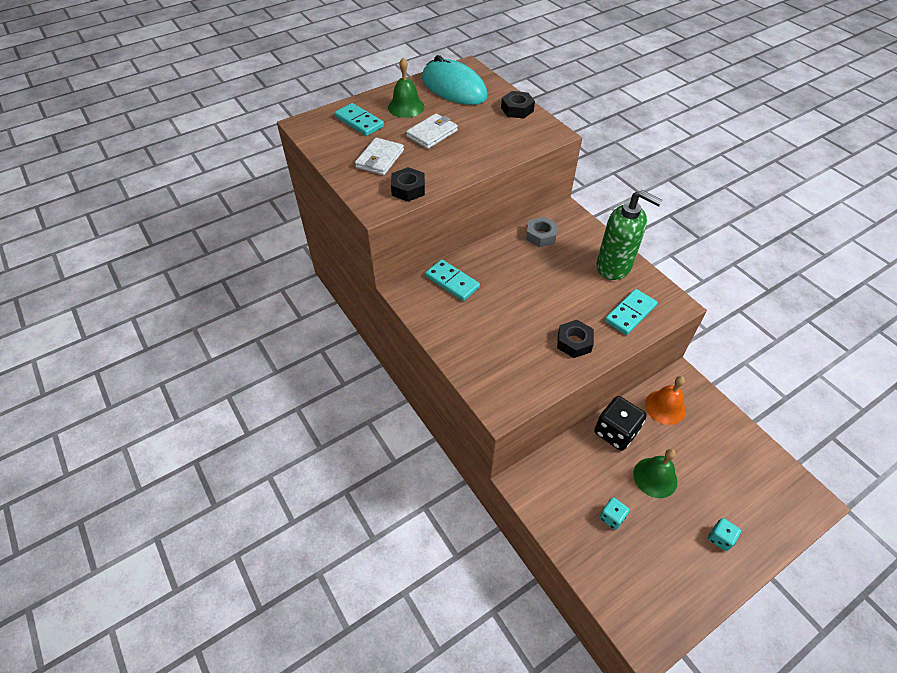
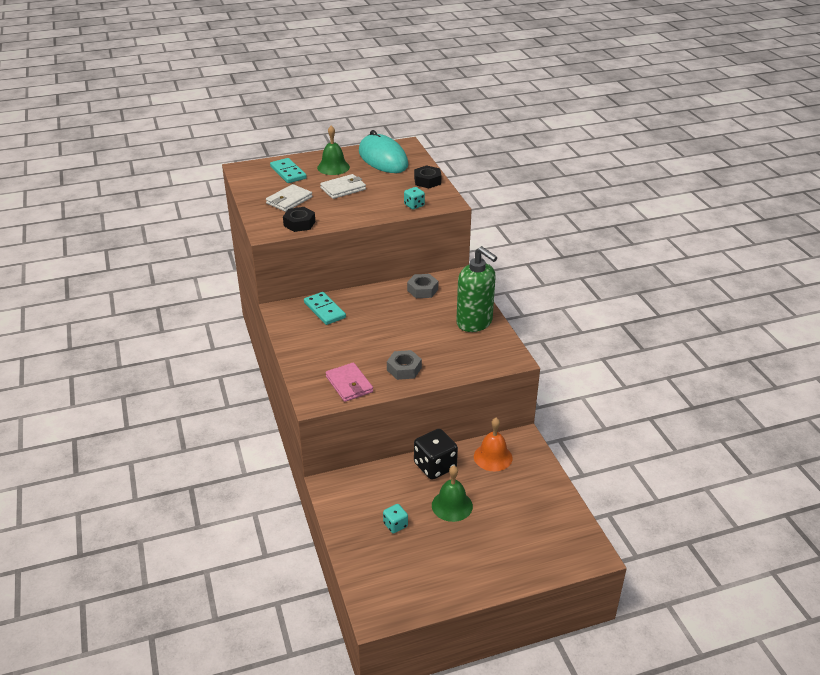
camera: 15 degrees right, 15 degrees down
black nut [557,320,594,358] -> grey nut [387,350,422,380]
turquoise domino [605,289,658,335] -> none
turquoise dice [708,518,741,551] -> turquoise dice moved to [404,187,425,209]
none -> pink wallet [326,362,373,402]

